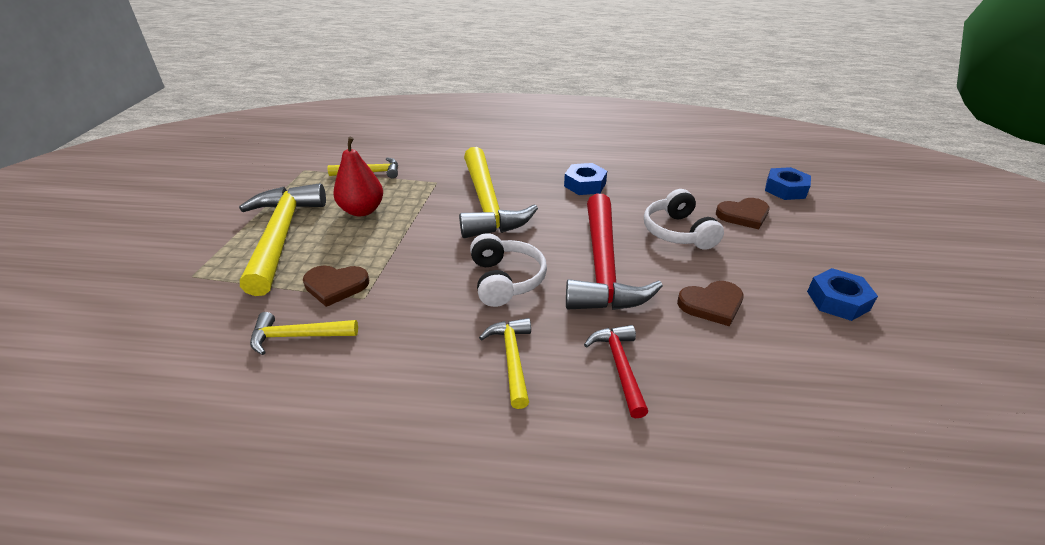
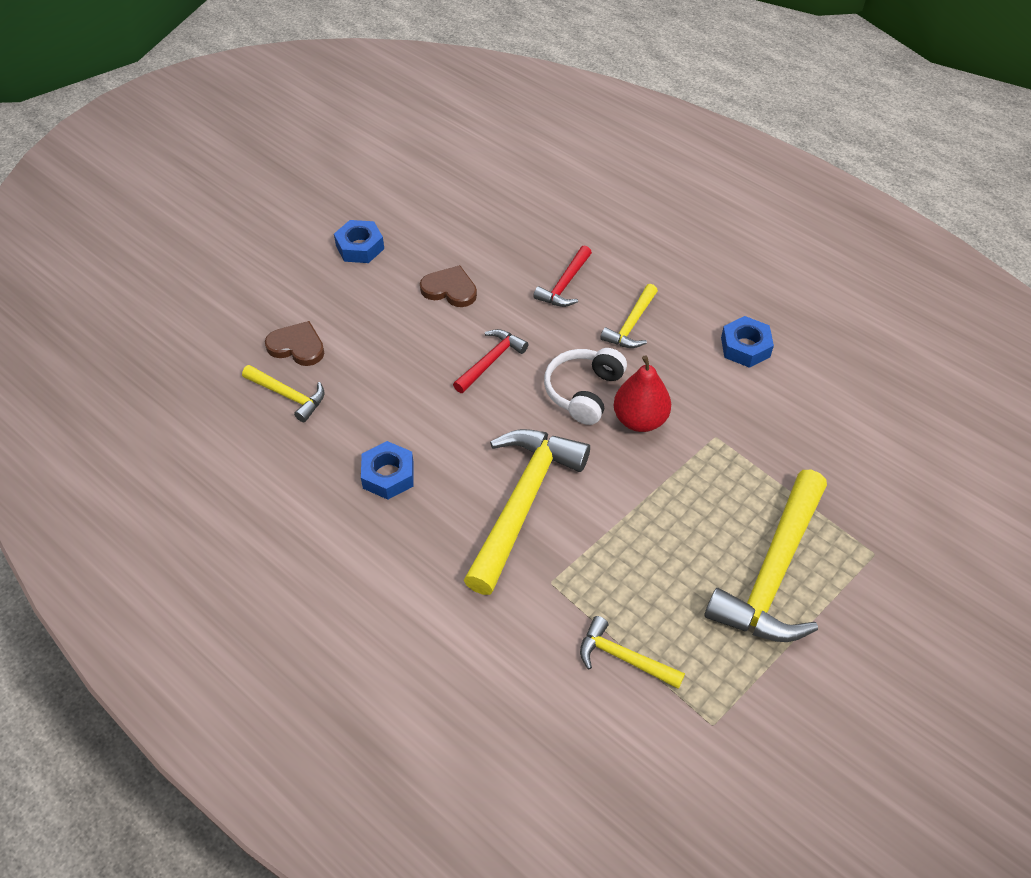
camera: 145 degrees left, 15 degrees up
yellow hammer [250,312,358,355] -> yellow hammer moved to [242,365,325,422]
brown heart [303,265,369,307] -> none
red pear [333,137,383,216] -> red pear moved to [614,355,671,432]
red hammer [566,194,663,310] -> red hammer [453,329,528,393], size x0.51
white headphones [644,189,724,250] -> none
blue nut [765,167,811,200] -> blue nut moved to [721,316,774,368]

